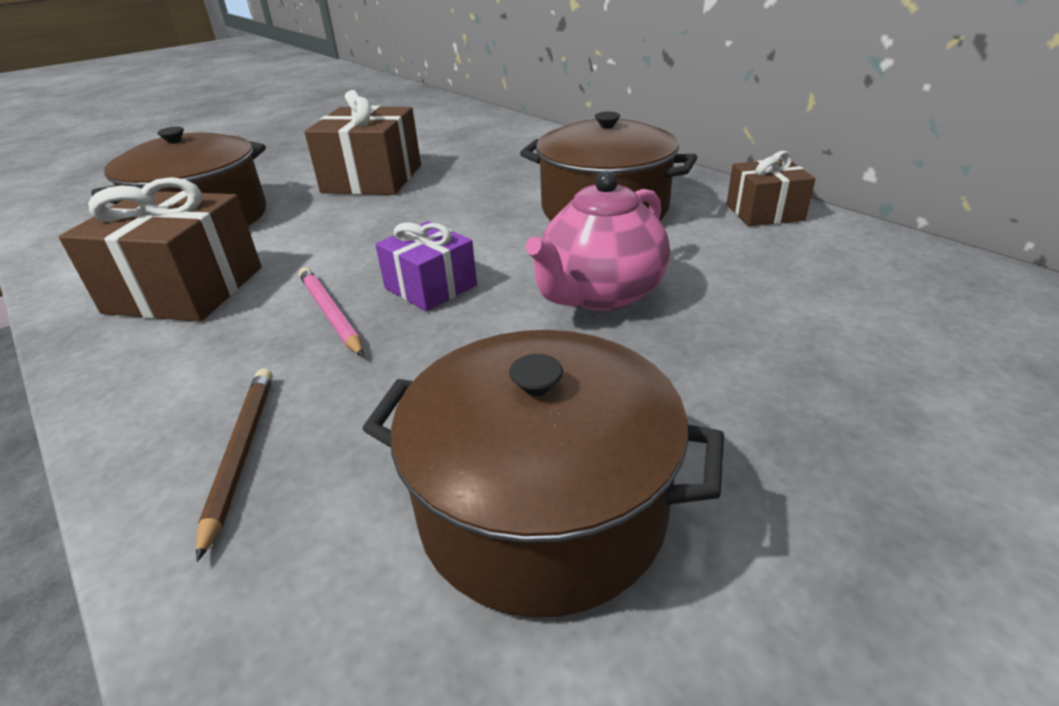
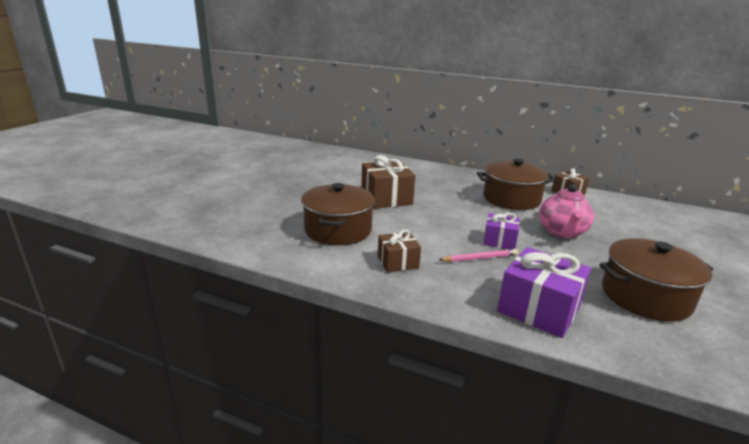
camera: 30 degrees left, 10 degrees down
brown gift [59,177,262,322] -> brown gift [378,230,421,273], size x0.60
brown pencil [196,369,273,562] -> purple gift [497,247,591,338]
pink pencil [299,267,364,357] -> pink pencil turned 135 degrees clockwise [439,249,518,262]

